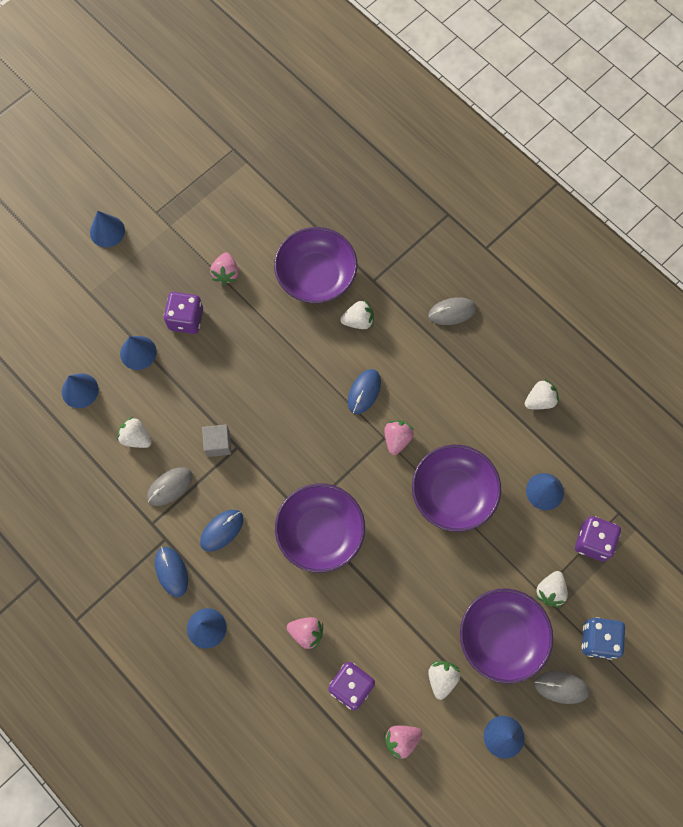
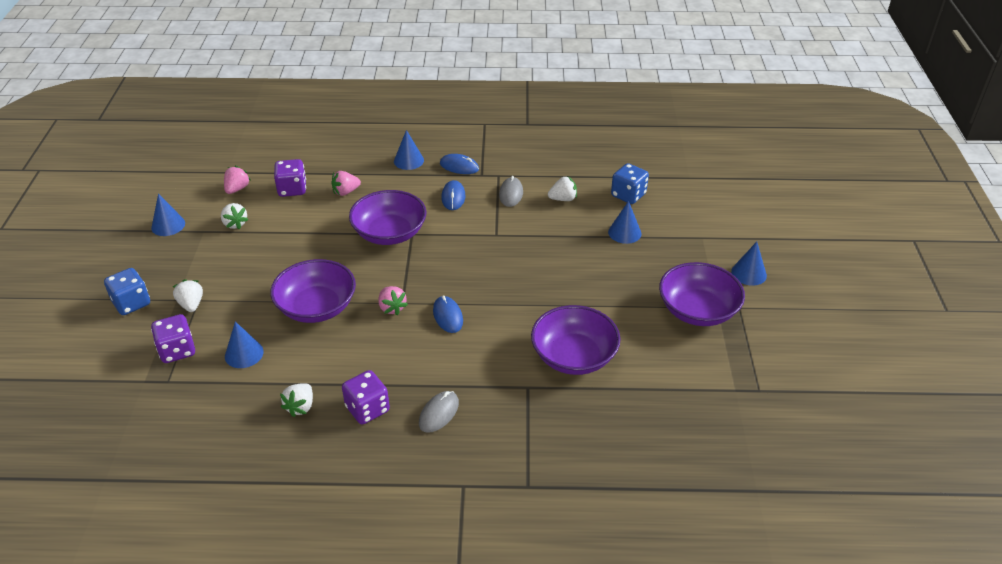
camera: 135 degrees right, 30 degrees down
blue cone [62,373,99,408] -> blue dice [611,163,649,204]
purple dice [164,292,203,334] -> purple dice moved to [342,370,390,424]
grey cube [202,424,231,457] -> none
pink strawberry [210,252,239,285] -> none
white strawberry [340,300,374,329] -> none
purple bowl [460,589,553,684] -> purple bowl moved to [659,262,745,326]
grey mouse [535,671,589,704] -> none

